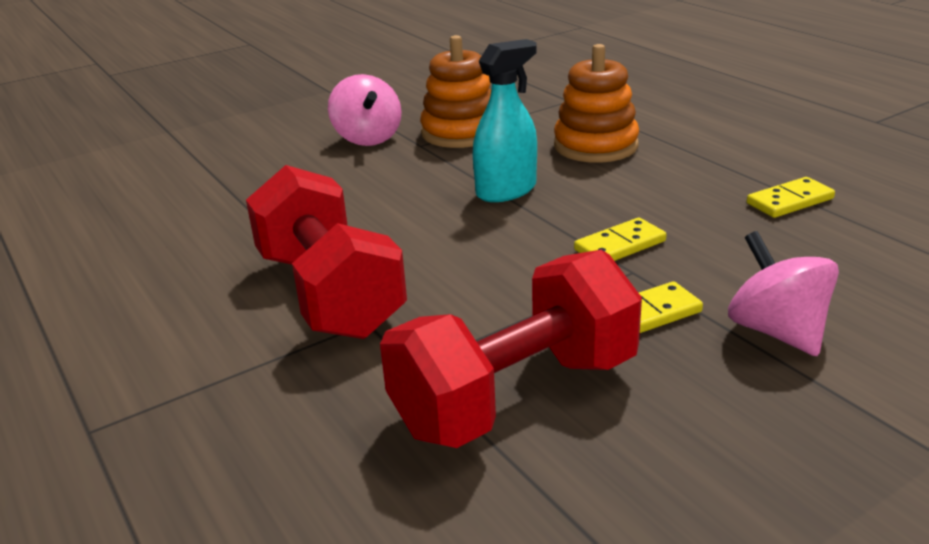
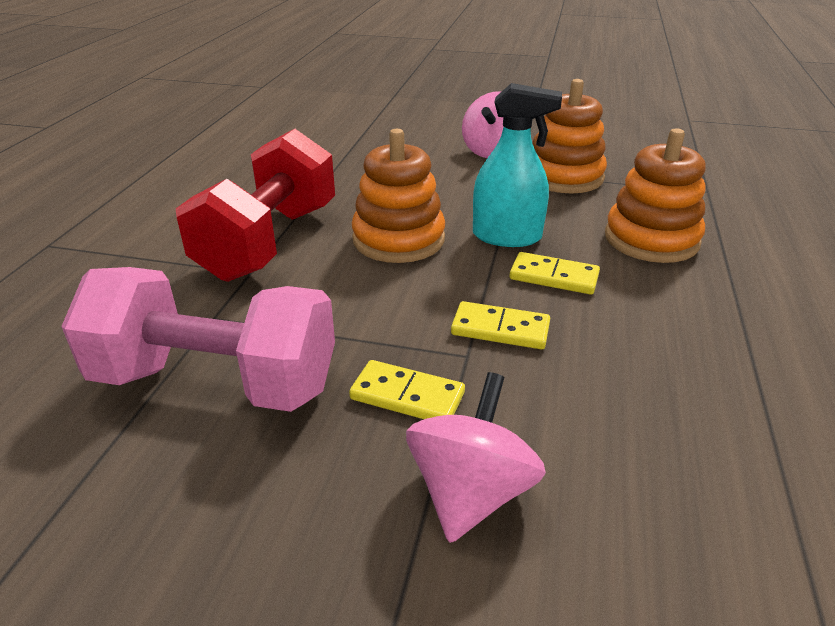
camera: 45 degrees right, 5 degrees up
red dumbbell [380,250,642,448] -> pink dumbbell [61,267,335,412]
yellow domino [747,177,835,218] -> yellow domino moved to [509,252,600,295]
none -> orange stacking toy [352,129,445,263]

